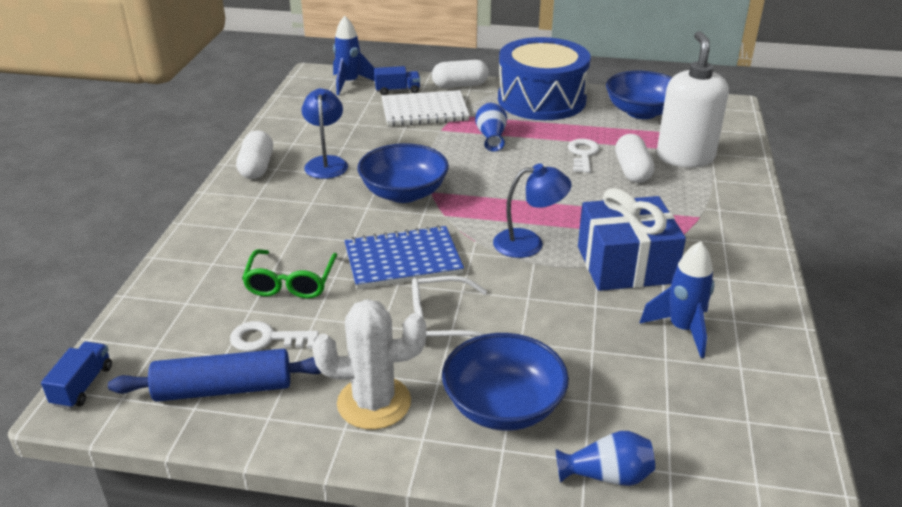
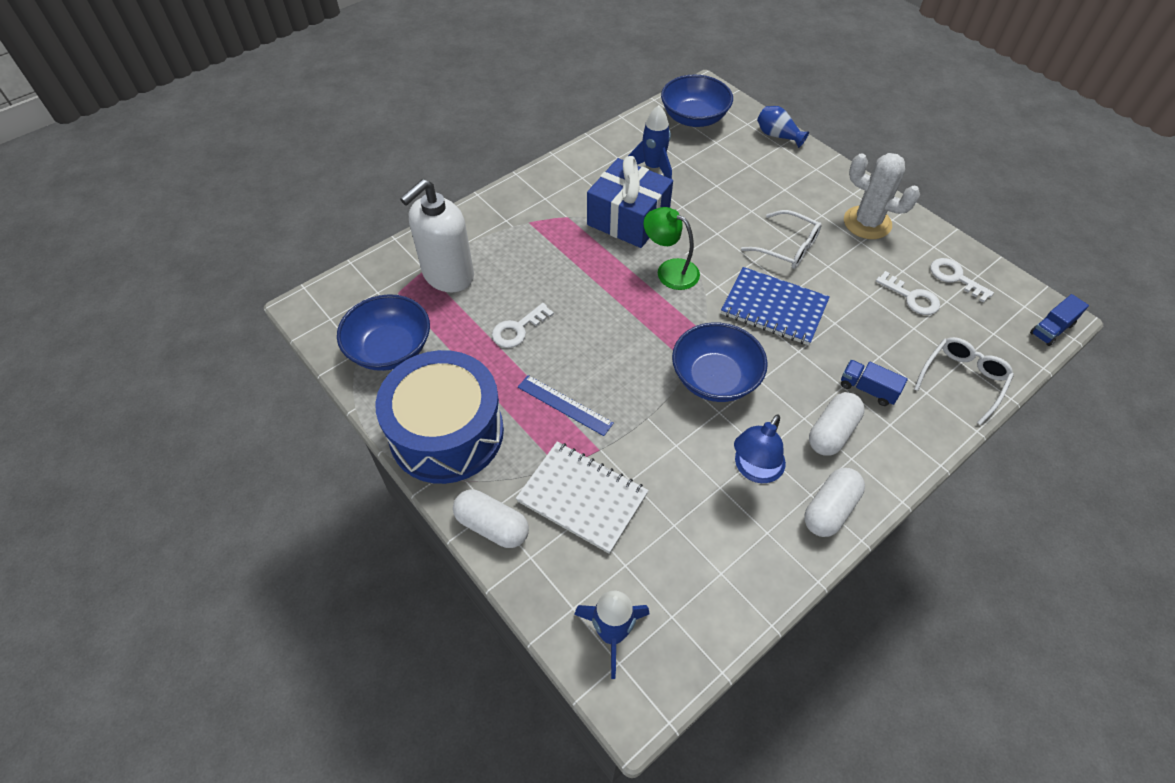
camera: 140 degrees left, 20 degrees up
blue rolling pin [108,349,321,402] -> white key [930,258,994,303]
green glasses [242,249,338,299] -> none
blue truck [374,66,420,95] -> blue truck moved to [841,360,908,406]
blue bowl [442,333,569,431] -> blue bowl moved to [661,75,733,127]
blue vase [475,103,507,152] -> blue ruler [518,375,614,436]
blue lamp [493,164,572,258] -> green lamp [644,207,700,290]
white capsule [615,134,654,183] -> white capsule moved to [809,392,865,456]
none -> white glasses [914,337,1014,425]

